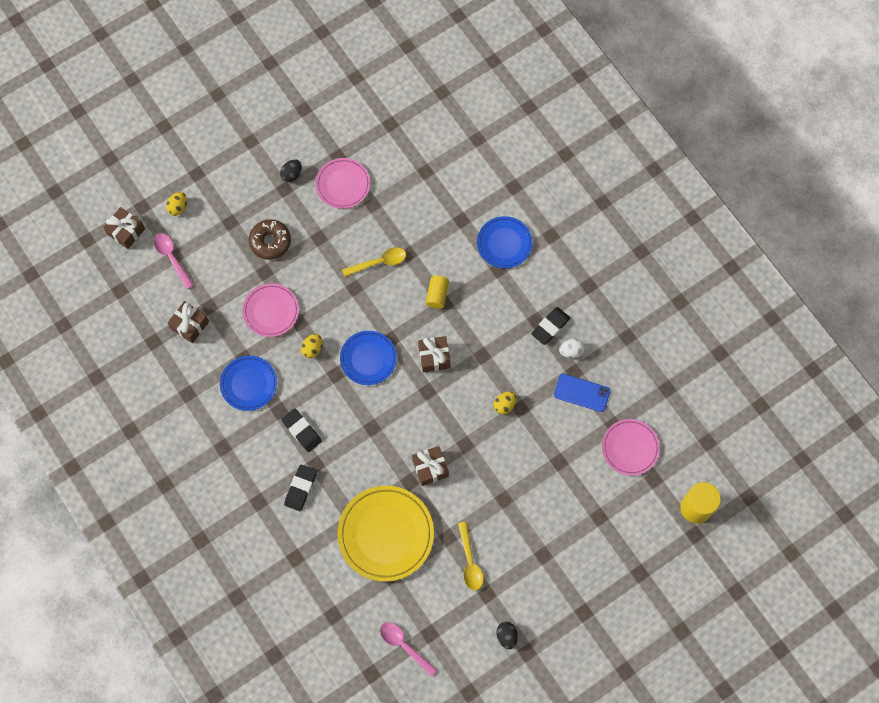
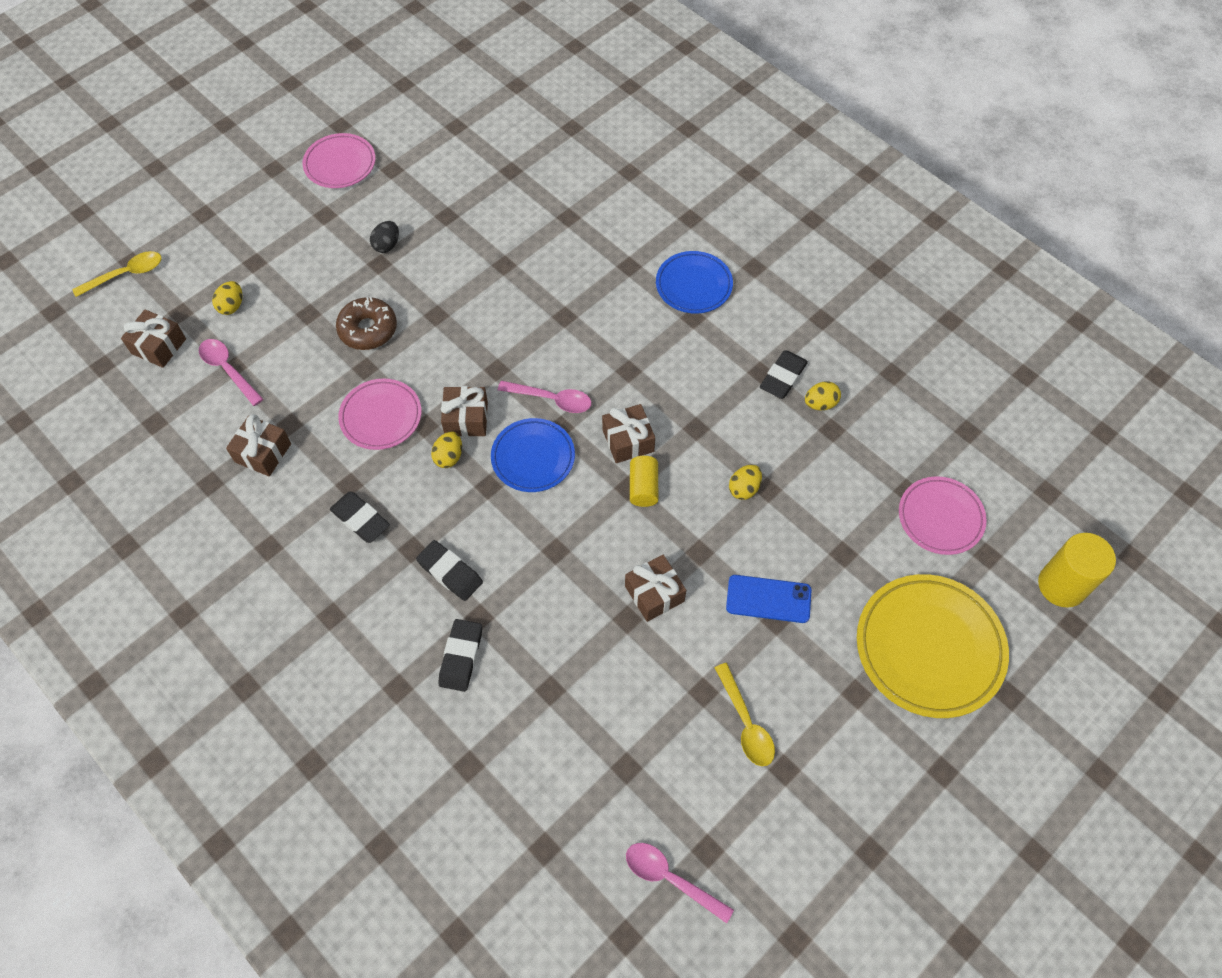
camera: 10 degrees left, 10 degrees down
blue plate [220,356,277,411] -> black eraser [330,492,390,543]
pink plate [316,158,370,209] -> pink plate moved to [302,133,375,188]
yellow plate [337,486,434,582] -> yellow plate moved to [857,574,1009,718]
yellow spoon [342,247,406,277] -> yellow spoon moved to [72,251,161,297]
yellow cylinder [426,276,449,309] -> yellow cylinder moved to [630,456,658,507]
black egg [497,622,518,649] -> none
blue phone [554,374,610,412] -> blue phone moved to [726,575,812,623]
white egg [559,339,585,358] -> yellow egg [805,381,841,410]
none -> brown gift [441,386,488,437]
none -> pink spoon [498,381,591,413]

